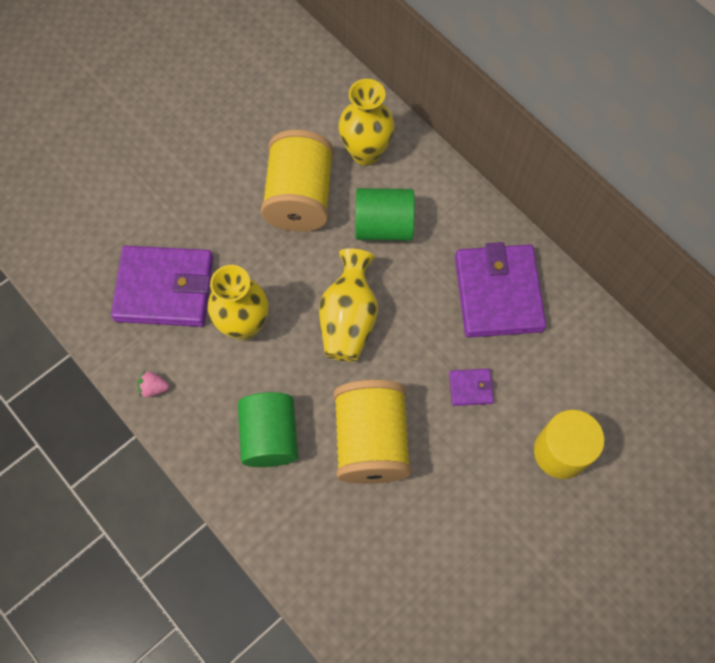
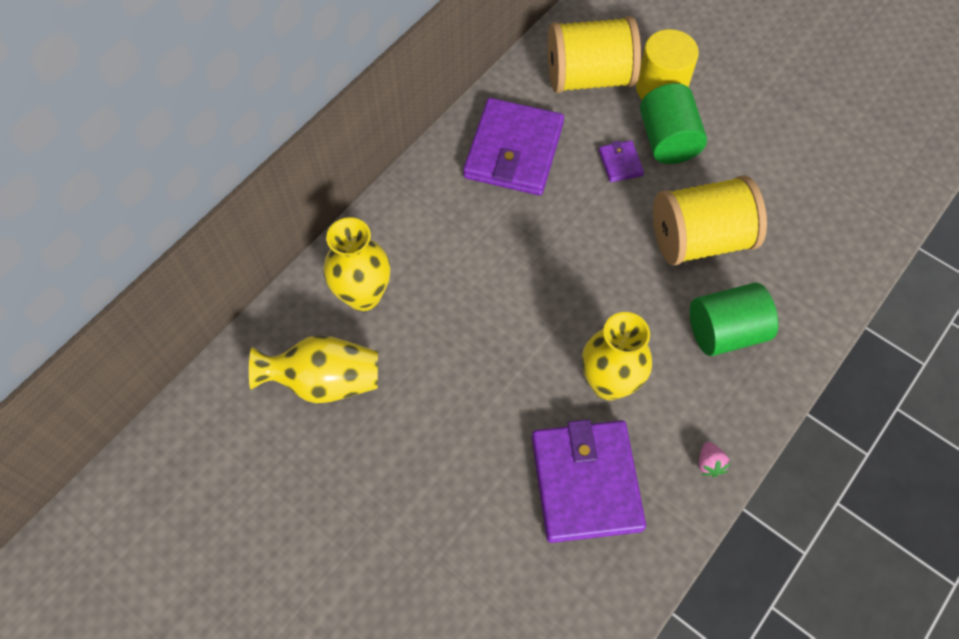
camera: 100 degrees left, 5 degrees down
yellow spool [261,129,334,232] -> yellow spool moved to [548,16,641,93]
yellow vase [319,248,378,362] -> yellow vase moved to [249,335,378,404]
green cylinder [355,188,415,241] -> green cylinder moved to [640,83,707,164]
purple wallet [455,242,546,338] -> purple wallet turned 60 degrees counterclockwise [463,98,564,195]

